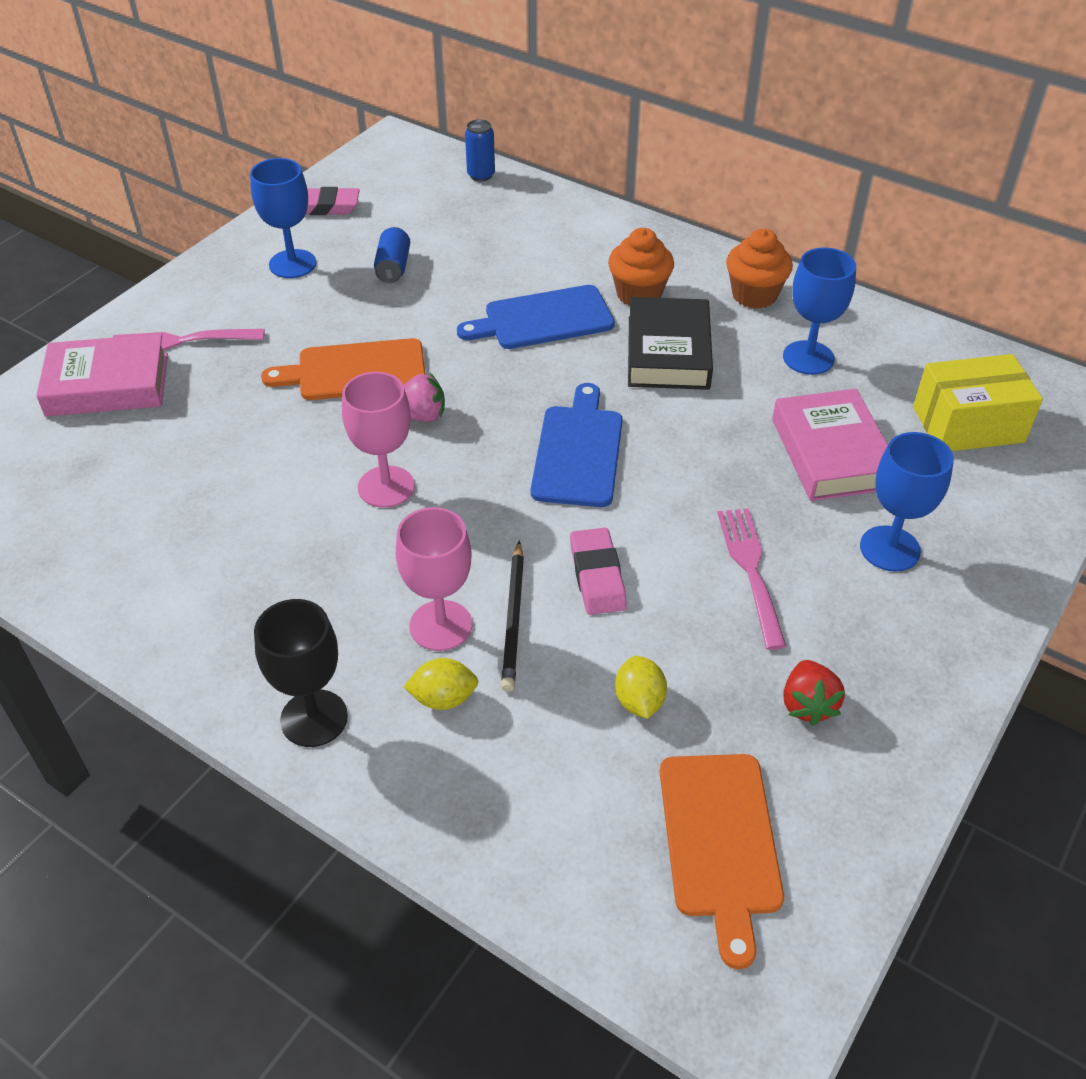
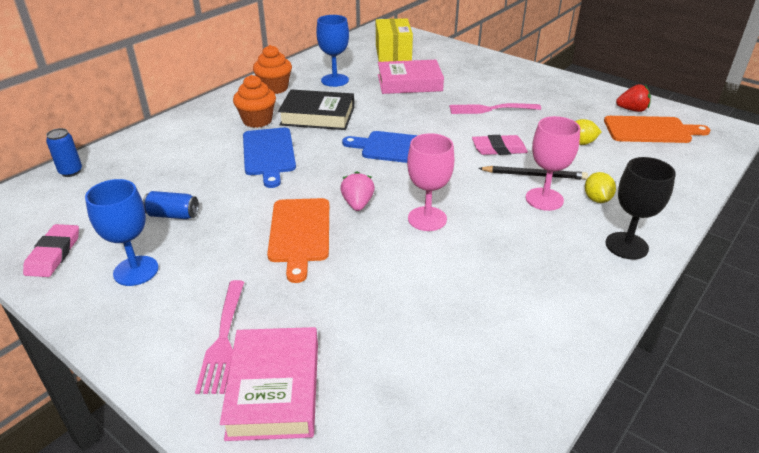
camera: 85 degrees left, 10 degrees down
red strawberry [783,660,845,726] -> red strawberry moved to [616,84,651,112]
blue goblet [860,432,954,572] -> none

